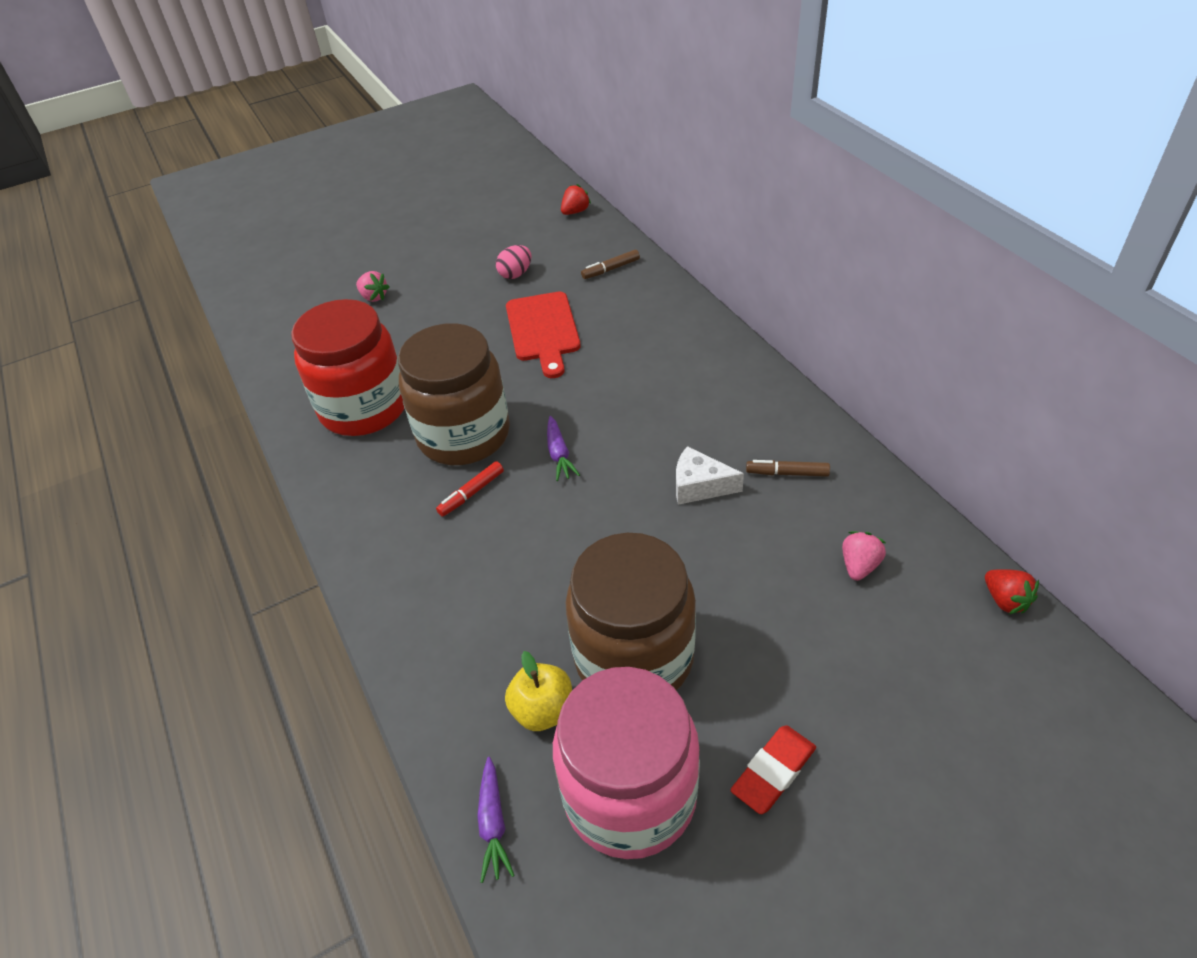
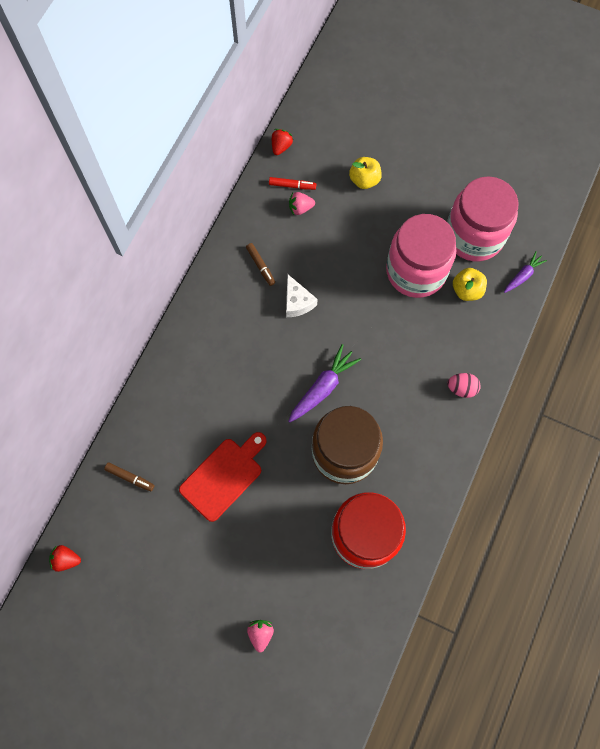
camera: 130 degrees left, 25 degrees up
red marker [436,461,504,517] -> red marker moved to [269,177,316,190]
pink egg [496,245,531,279] -> pink egg moved to [447,373,481,398]
purple carrot [547,416,580,481] -> purple carrot [289,344,361,422], size x1.63
brown jar [565,533,696,691] -> pink jar [386,214,456,298]
red eraser [731,725,816,814] -> none
none -> yellow apple [349,157,382,189]

